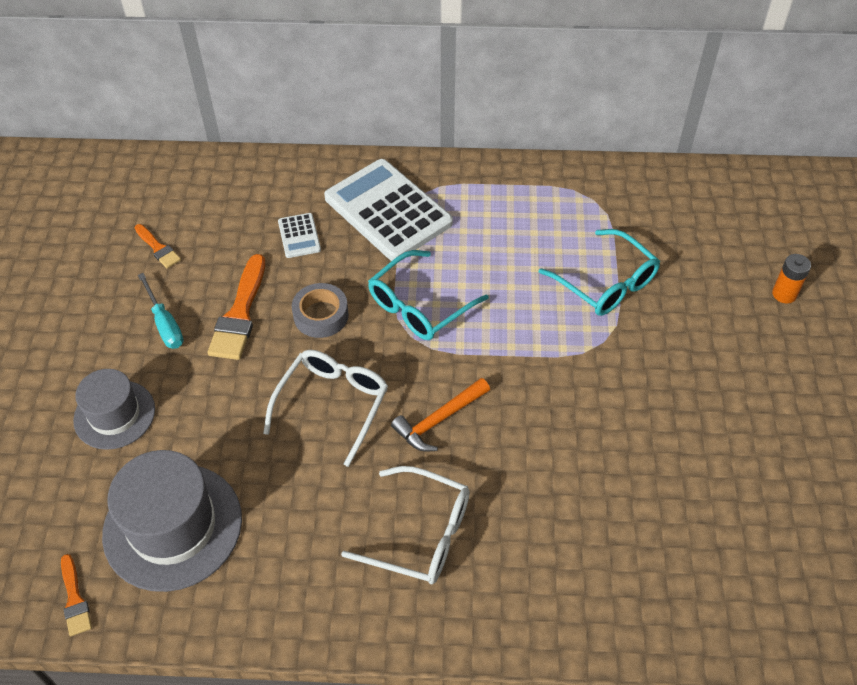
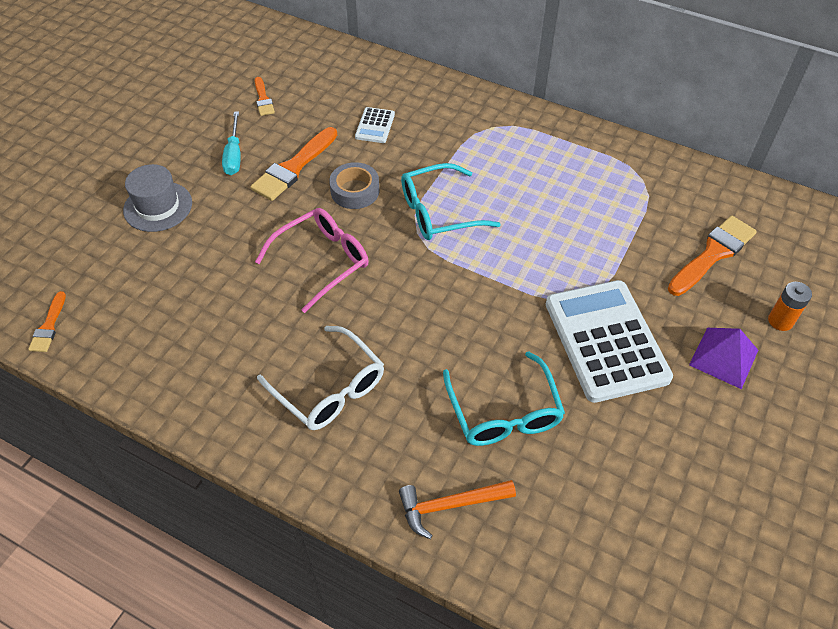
camera: 25 degrees right, 0 degrees up
grey hat [102,450,242,592] -> none
white glasses [263,350,388,467] -> pink glasses [255,208,369,313]
white calculator [324,159,453,261] -> white calculator moved to [546,280,673,403]
orange hammer [391,378,490,452] -> orange hammer moved to [399,480,516,539]
turquoise glasses [539,229,660,316] -> turquoise glasses moved to [443,351,565,446]
none -> orange brush [668,216,757,296]
none -> purple pyramid [689,328,758,389]

